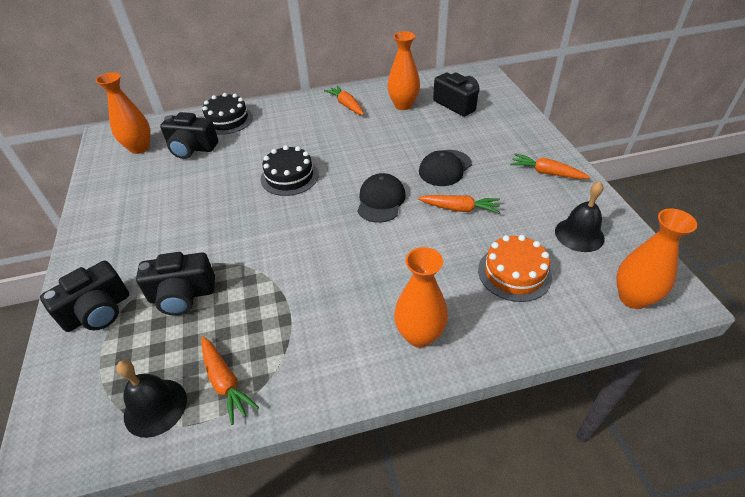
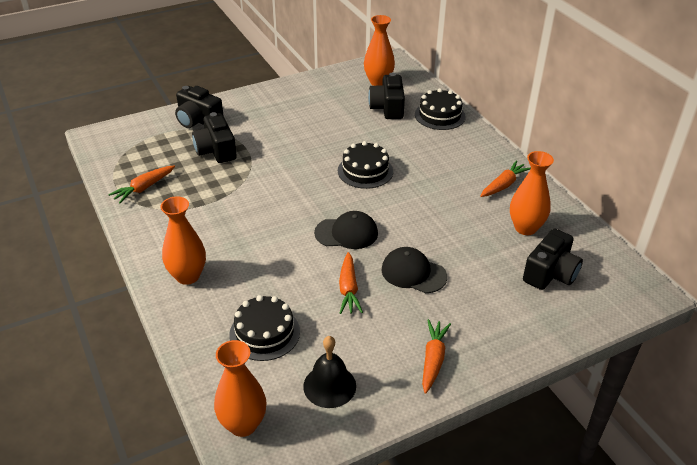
camera: 75 degrees right, 5 degrees down
black bell [116,360,187,438] -> none
orange cake [478,235,552,302] -> black cake [229,295,300,361]

